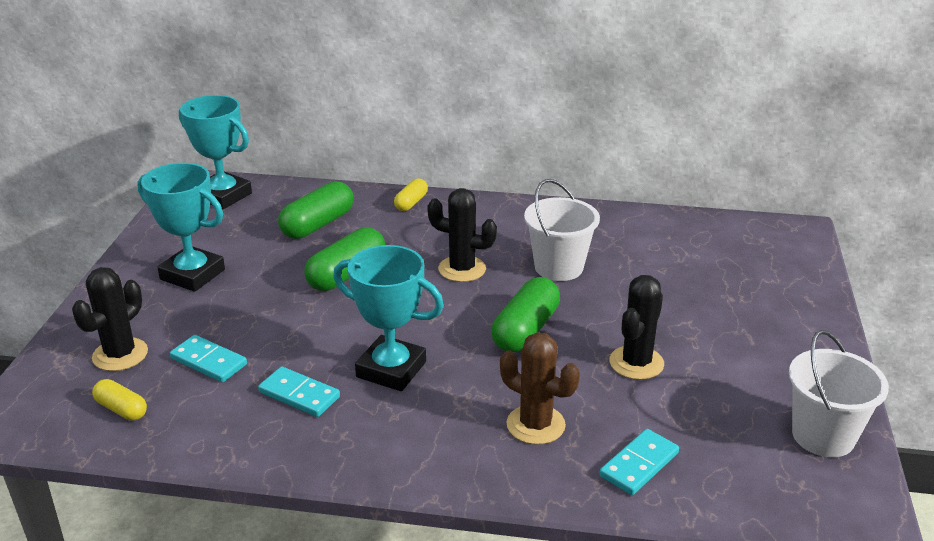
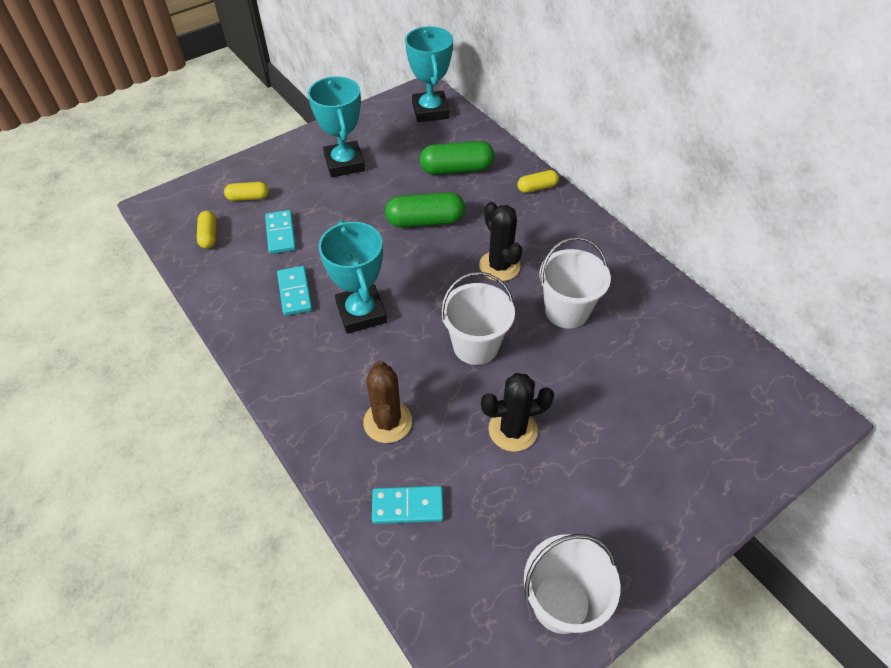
camera: 45 degrees right, 20 degrees up
black cactus [72,267,148,371] -> yellow capsule [224,182,269,201]
green capsule [491,277,560,353] -> white bucket [441,272,515,365]

